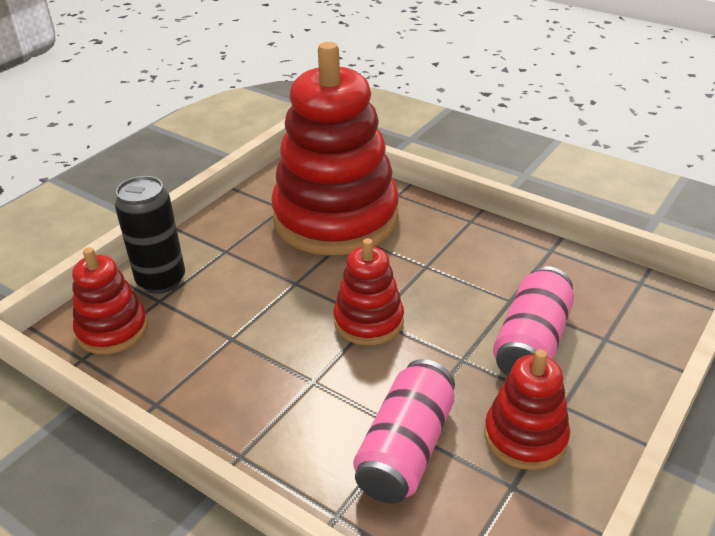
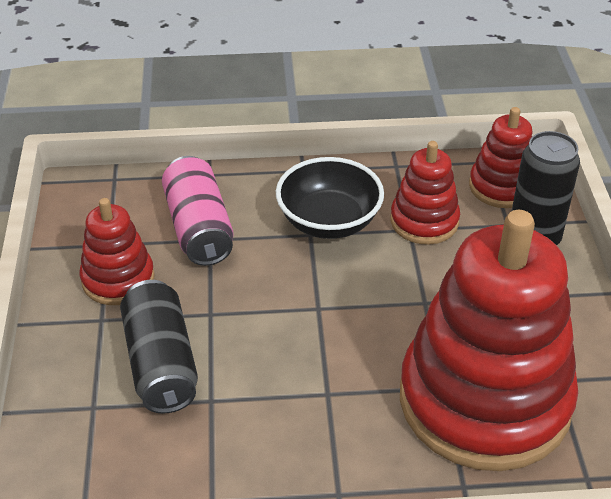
camera: 140 degrees right, 5 degrees up
red stacking toy [333,238,404,345] -> red stacking toy moved to [390,141,460,245]
pink can [493,266,574,376] -> black can [120,280,198,414]
none -> black bowl [276,157,384,239]

